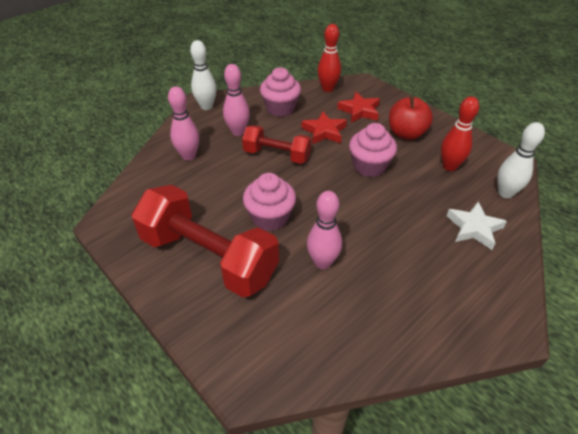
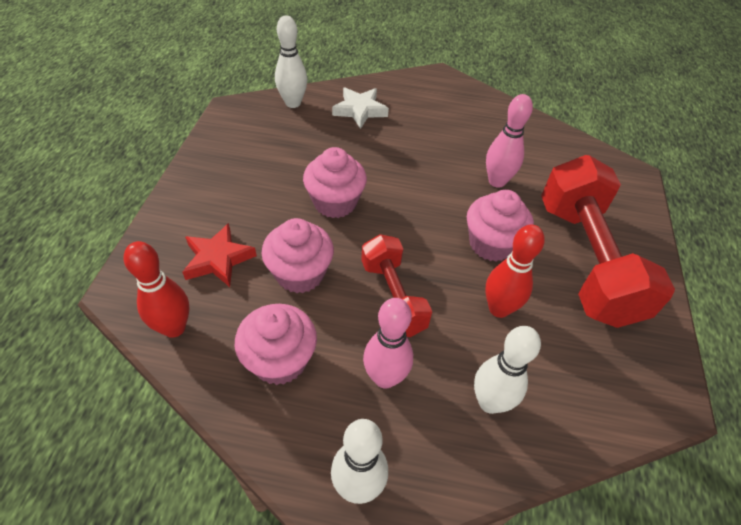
camera: 130 degrees left, 5 degrees up
pink bowling pin [168,86,199,160] -> white bowling pin [474,326,541,414]
red star [301,111,347,144] -> pink cupcake [262,218,334,293]
red apple [389,96,433,140] -> none
red bowling pin [441,96,479,171] -> red bowling pin moved to [485,224,545,318]

